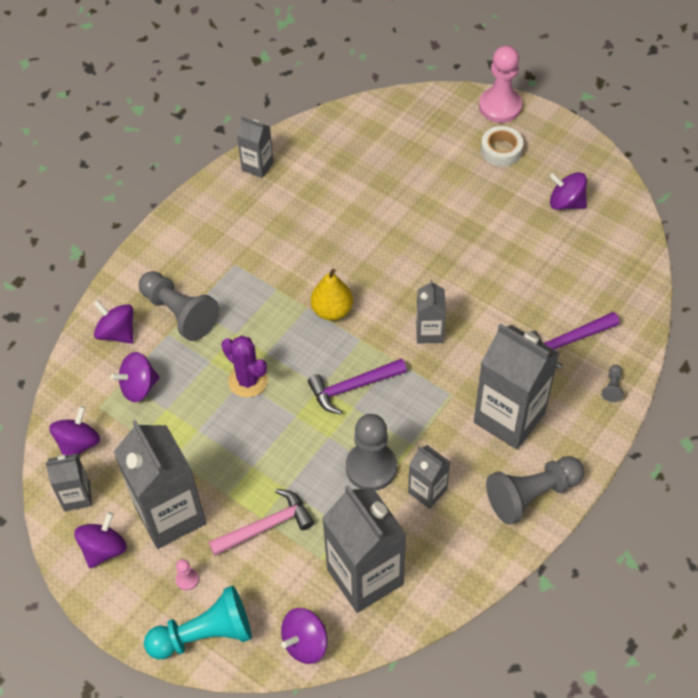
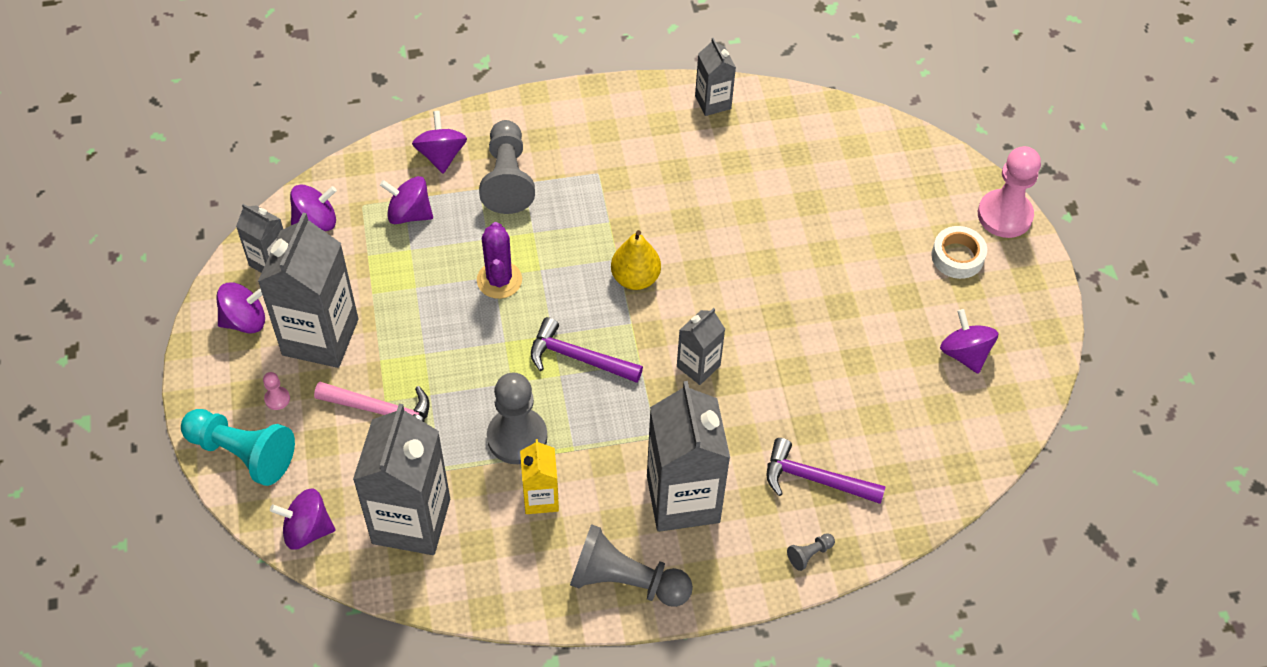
camera: 40 degrees right, 0 degrees up
grey carton [408,445,450,509] -> yellow carton [520,439,559,514]

